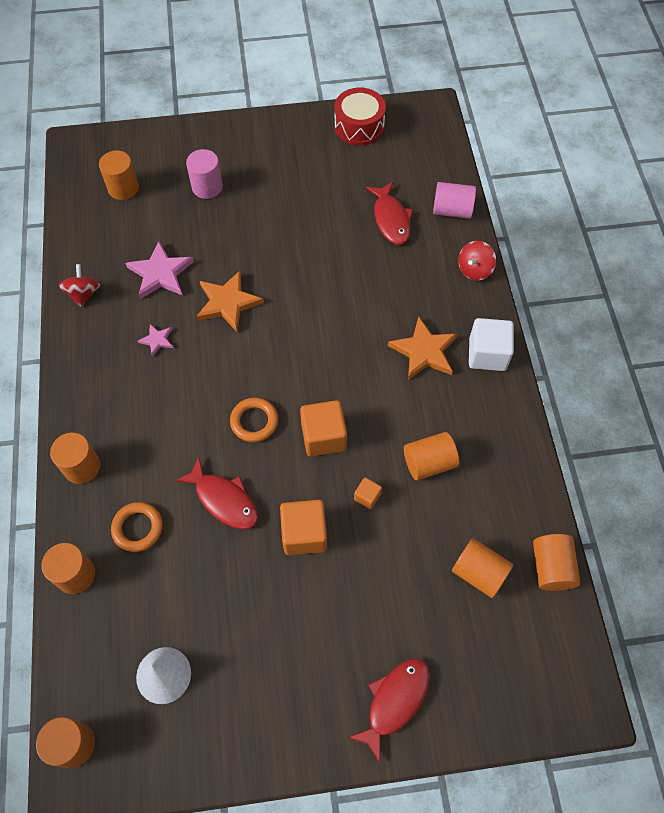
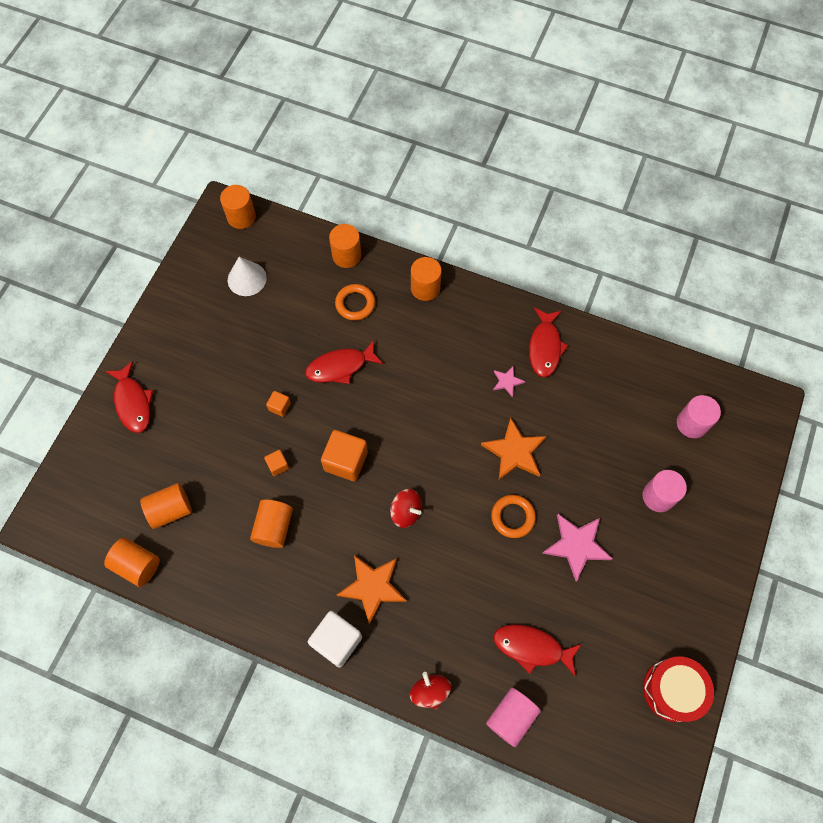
camera: 120 degrees right, 5 degrees up
red spinning top [59,264,100,307] -> red spinning top moved to [390,489,422,528]
orange cylinder [99,150,139,200] -> pink cylinder [677,395,721,438]
pink star [126,241,194,299] -> pink star moved to [542,514,613,581]
orange ring [230,398,278,442] -> orange ring moved to [491,495,536,538]
orange cube [280,500,327,555] -> orange cube [266,391,291,417], size x0.50
none -> red fish [529,308,569,377]

